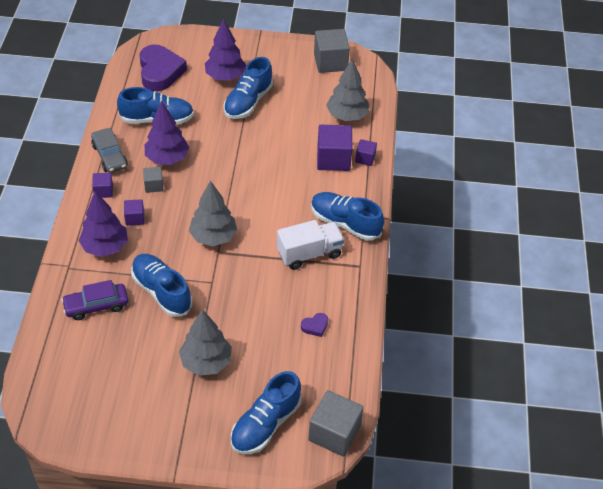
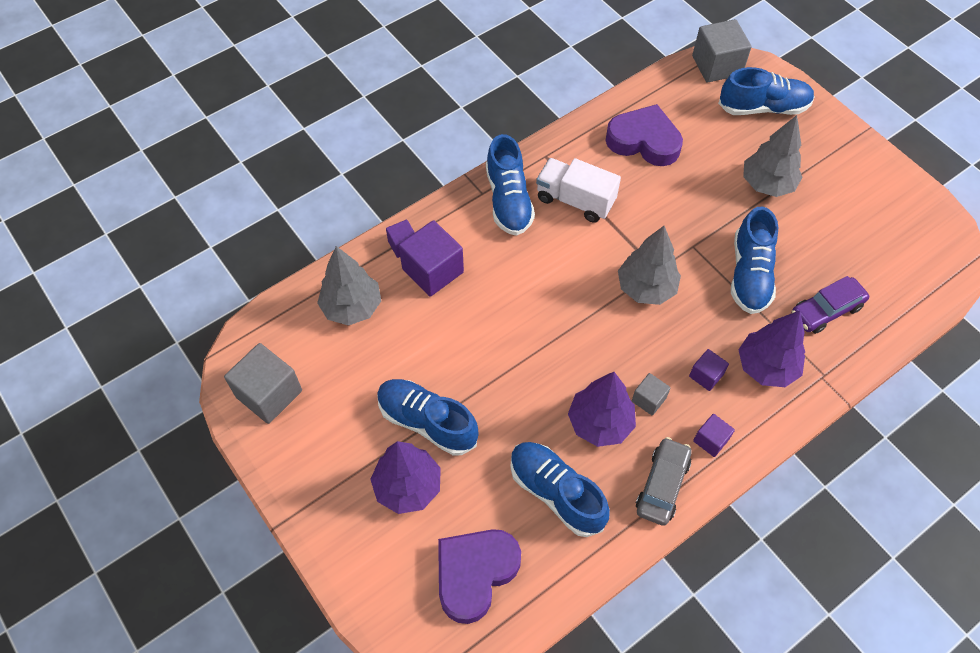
camera: 130 degrees left, 10 degrees up
purple car [61,280,128,320] -> purple car turned 120 degrees clockwise [791,276,869,334]
blue shoe [223,57,273,119] -> blue shoe turned 135 degrees counterclockwise [377,379,479,456]
purple heart [301,313,328,337] -> purple heart [605,104,683,166], size x2.37

